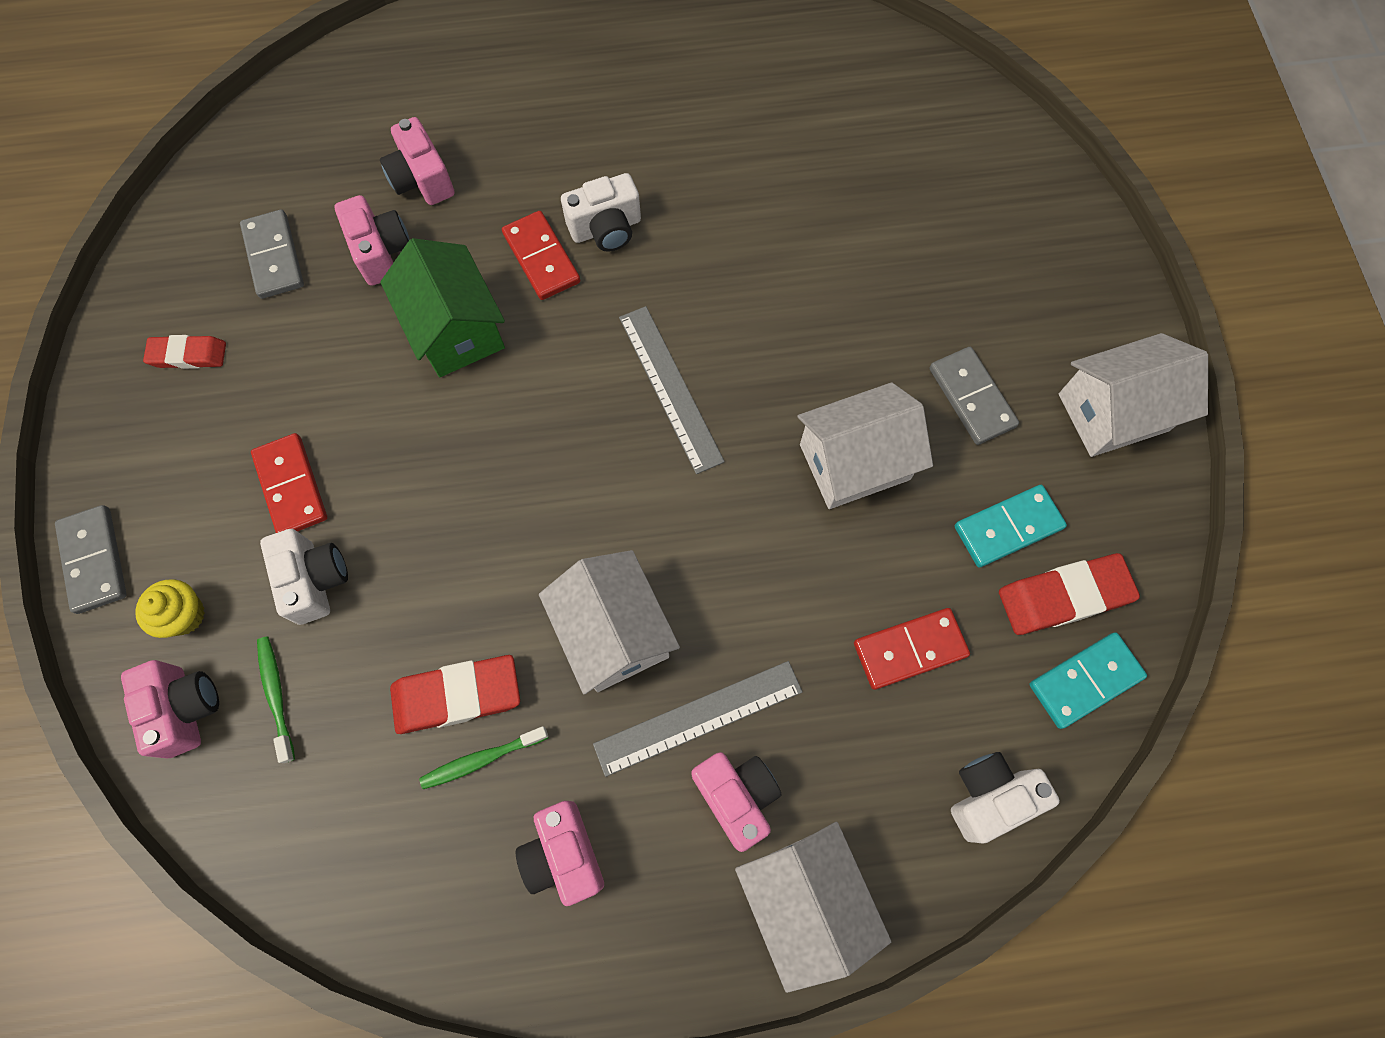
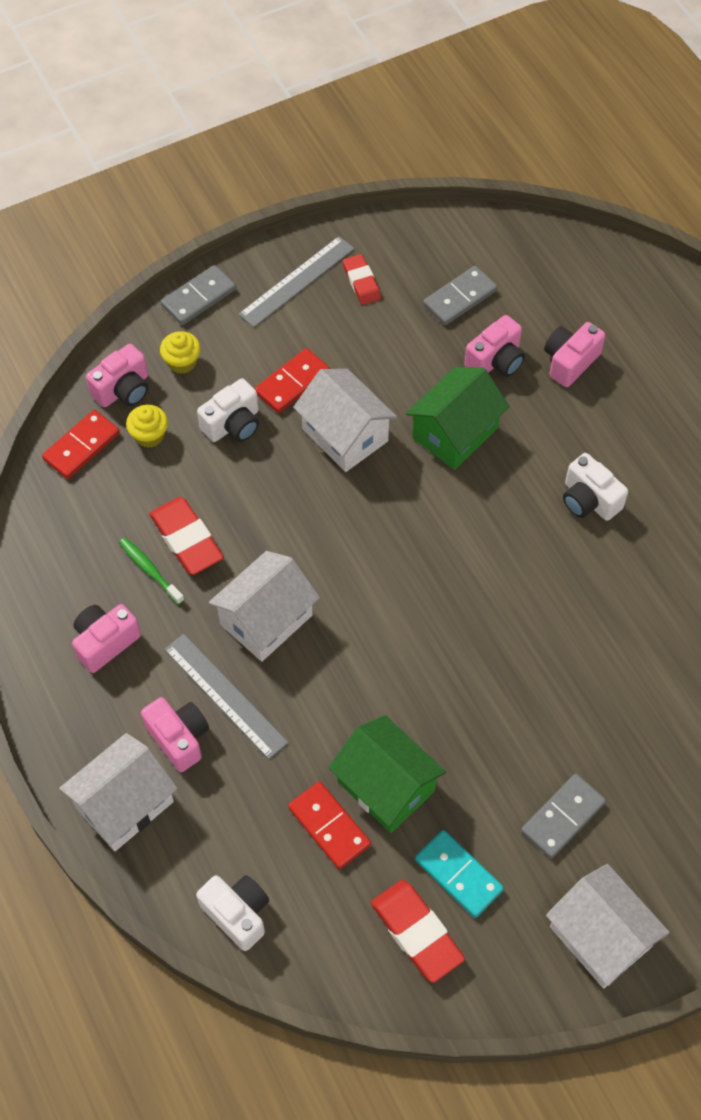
camera: 70 degrees right, 10 degrees down
green toothbrush [257,637,295,763] -> yellow cupcake [126,405,168,448]
red domino [502,211,580,300] -> red domino moved to [42,410,120,479]
grey ruler [619,306,725,474] -> grey ruler moved to [238,236,355,327]
pink camera [691,752,782,852] -> pink camera turned 75 degrees counterclockwise [141,697,209,772]
white house [798,382,933,509] -> white house moved to [293,369,397,472]
turquoise domino [1029,632,1147,729] -> none
none -> green house [328,715,446,833]

